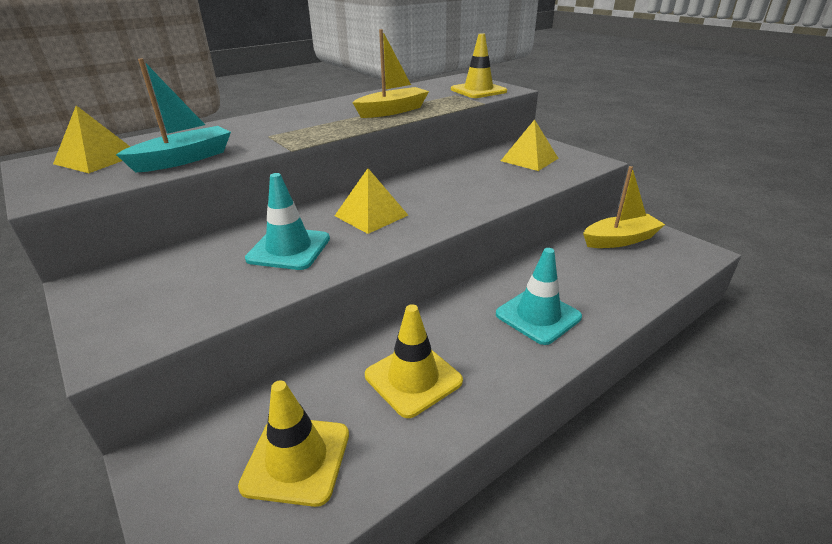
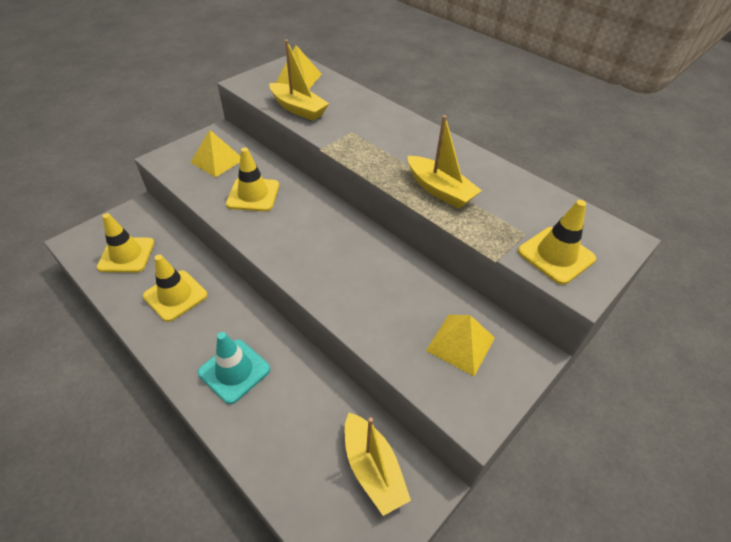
camera: 80 degrees right, 15 degrees up
turquoise boat [116,59,231,173] -> yellow boat [269,40,329,121]
turquoise traffic cone [245,173,330,270] -> yellow traffic cone [226,148,279,212]
yellow pyramid [335,169,408,234] -> yellow pyramid moved to [190,130,240,177]

